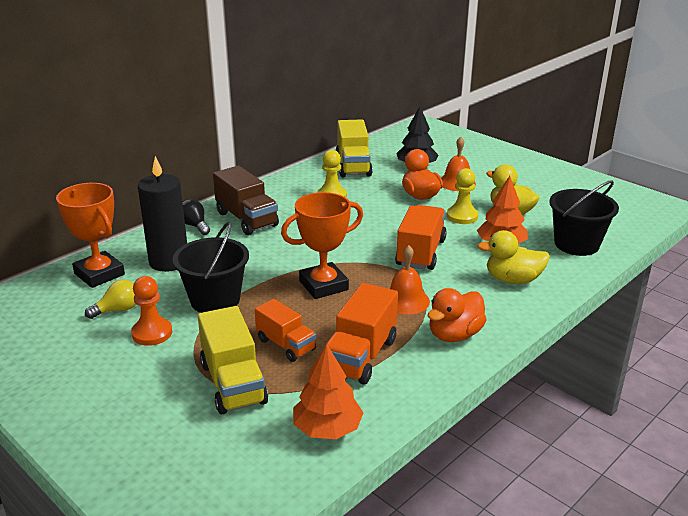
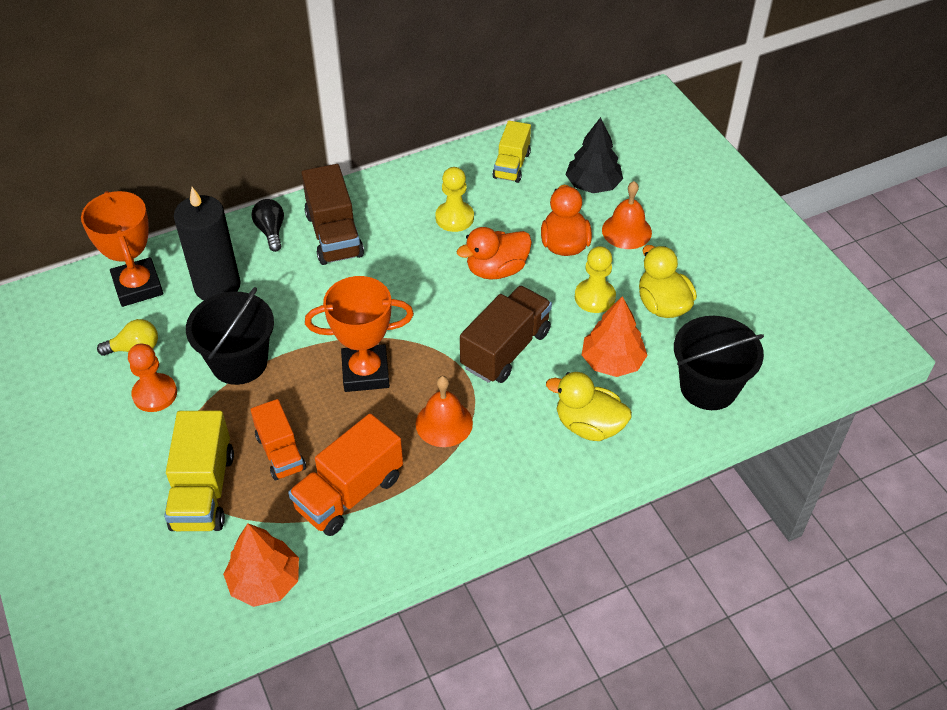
camera: 20 degrees right, 20 degrees up
yellow truck [336,119,373,177] -> yellow truck [492,121,531,183], size x0.66
orange truck [395,205,447,270] -> brown truck [460,285,552,383]
orange duck [428,288,487,342] -> orange duck moved to [457,227,532,280]

